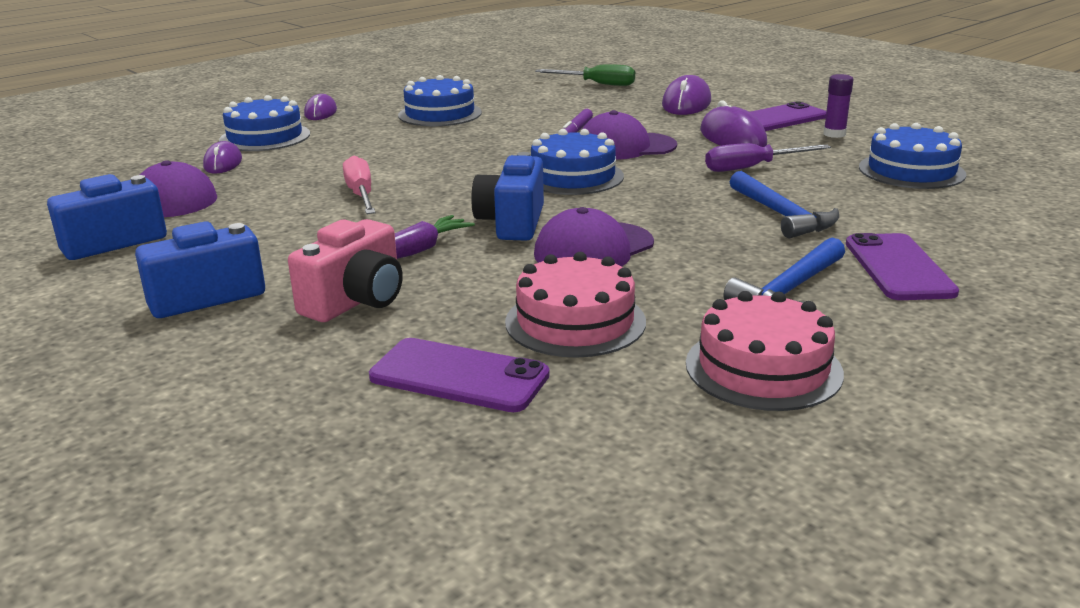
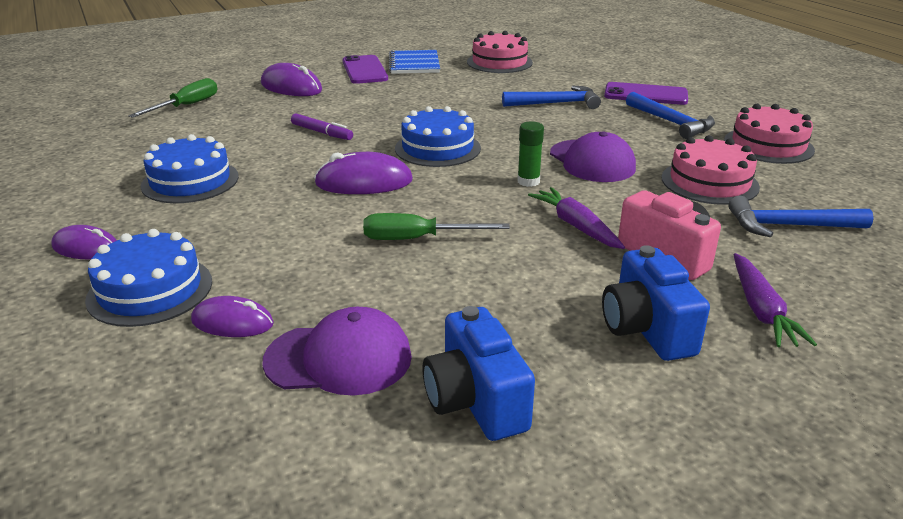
camera: 75 degrees left, 5 degrees up
pink screwdriver [343,155,375,214] -> green screwdriver [363,213,510,240]
purple phone [369,338,550,412] -> blue hammer [728,196,874,237]
blue camera [471,152,544,241] -> green glue stick [517,121,544,187]
purple cap [581,110,677,160] -> none
purple mouse [700,100,767,147] -> purple mouse moved to [314,152,413,194]
purple screwdriver [705,143,831,172] -> none
purple glue stick [823,74,854,138] -> blue notebook [389,50,440,74]
blue cake [859,123,966,189] -> pink cake [467,31,533,73]
none -> purple carrot [733,253,817,347]

